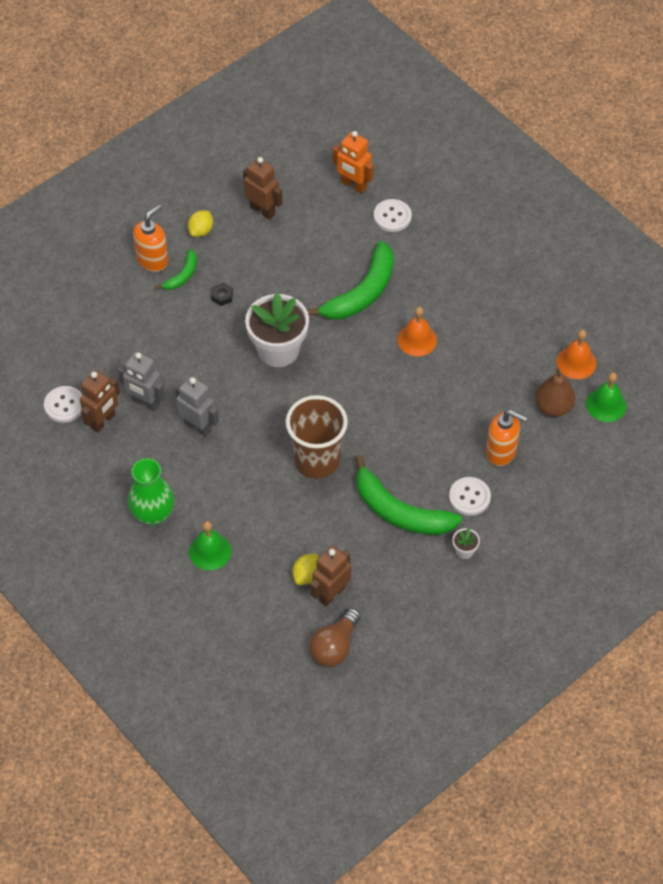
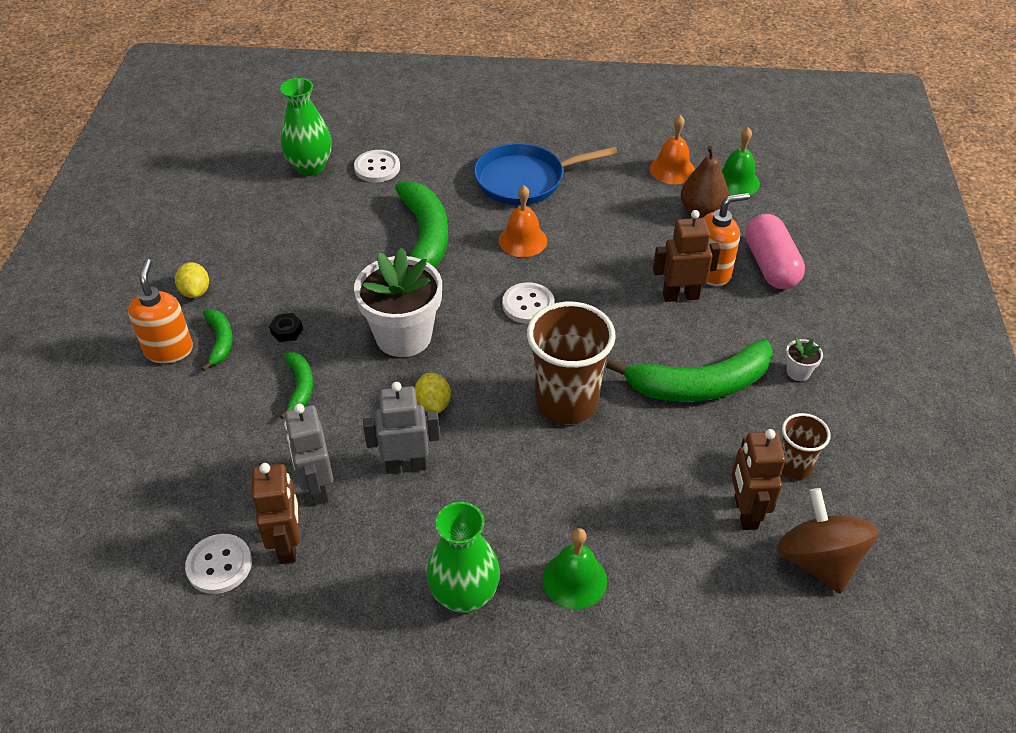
camera: 45 degrees left, 10 degrees down
grey robot [118,352,165,411] -> grey robot turned 90 degrees clockwise [284,404,333,505]
brown robot [243,157,283,220] -> brown robot moved to [653,210,721,302]
yellow lemon [292,554,318,585] -> yellow lemon moved to [415,373,451,413]
brown light bulb [309,608,361,667] -> brown spinning top [777,488,879,594]
orange robot [333,131,374,193] -> green vase [280,78,332,176]
white button [449,477,491,516] -> white button moved to [502,282,554,324]
none -> green banana [280,352,313,419]
none -> blue pan [474,143,618,205]
none -> pink capsule [745,214,805,289]
none -> brown cup [781,413,830,479]

